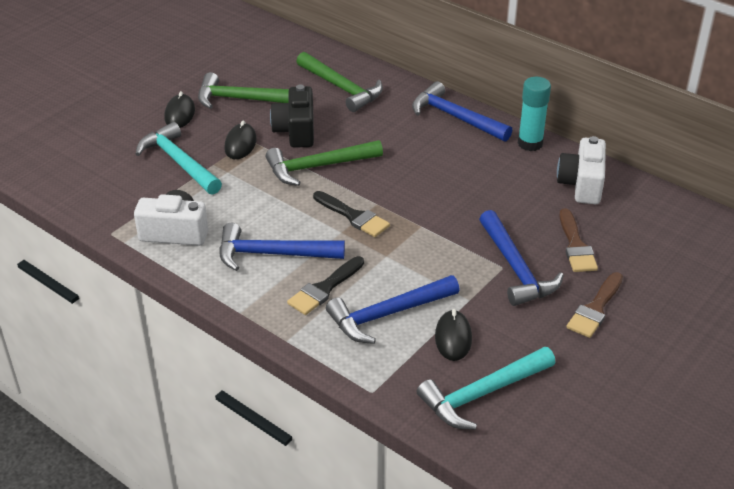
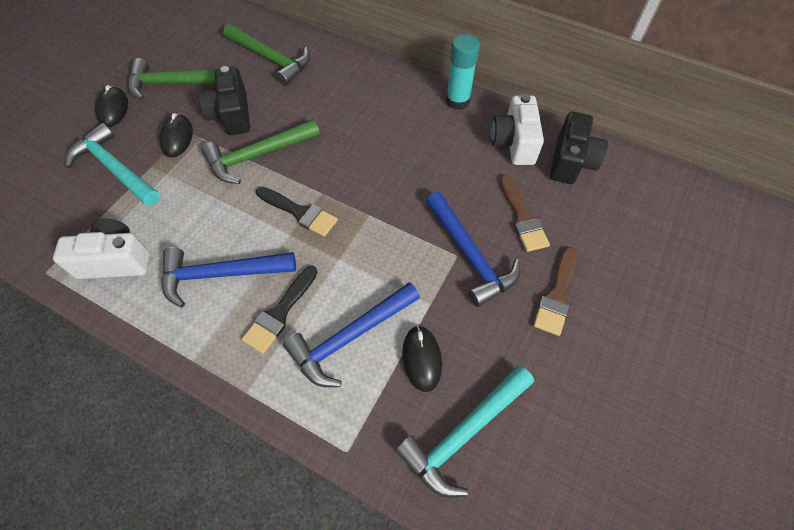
camera: 10 degrees left, 20 degrees up
blue hammer [412,81,513,142] -> none
none -> black camera [550,111,608,184]

